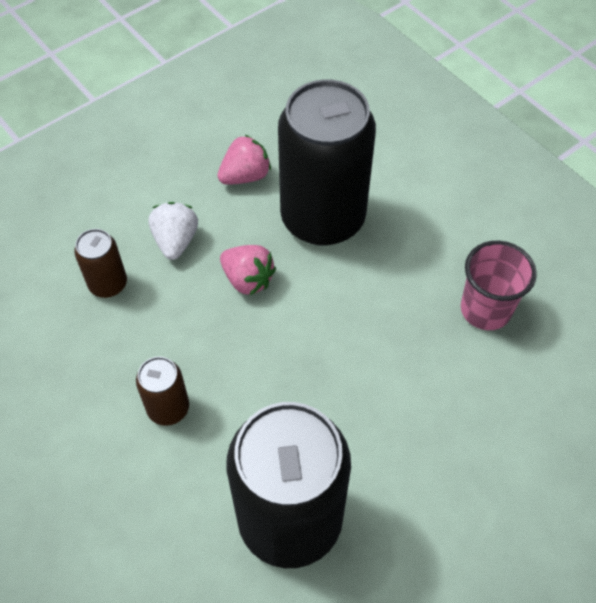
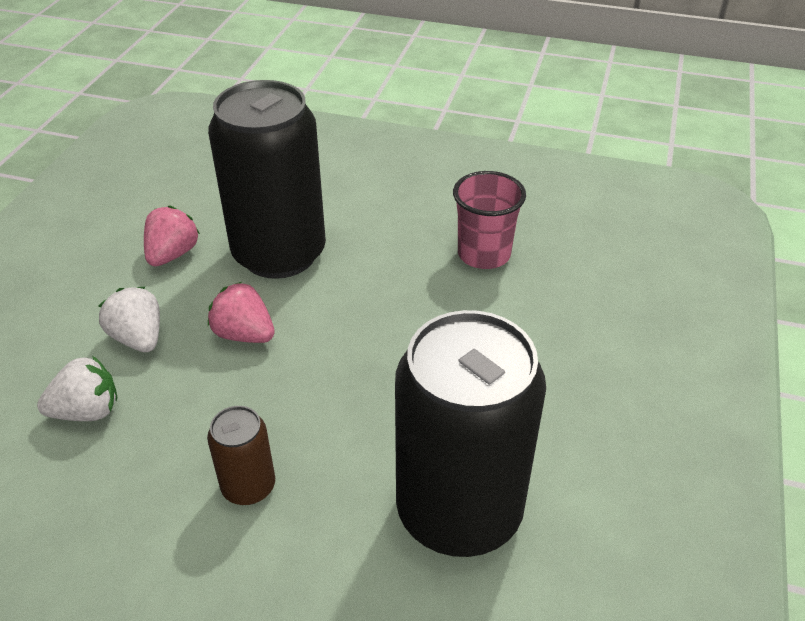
camera: 35 degrees left, 15 degrees down
brown can [74,229,127,298] -> white strawberry [37,356,117,421]
pink strawberry [220,245,276,295] -> pink strawberry turned 150 degrees counterclockwise [208,282,275,343]

